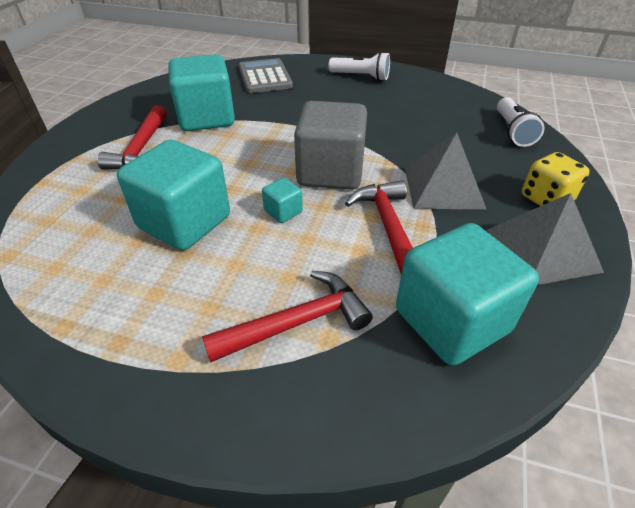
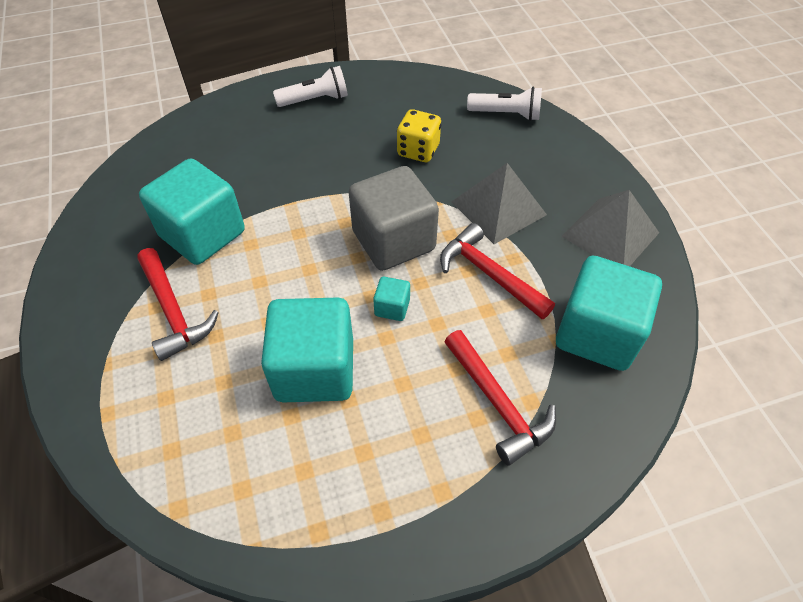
camera: 35 degrees left, 10 degrees up
red hammer [202,271,373,363] -> red hammer turned 120 degrees clockwise [444,330,556,466]
grey calculator [239,58,293,93] -> none
white flashlight [497,97,545,147] -> white flashlight turned 45 degrees counterclockwise [467,87,542,121]
yellow dice [522,152,590,206] -> yellow dice moved to [397,109,441,162]

